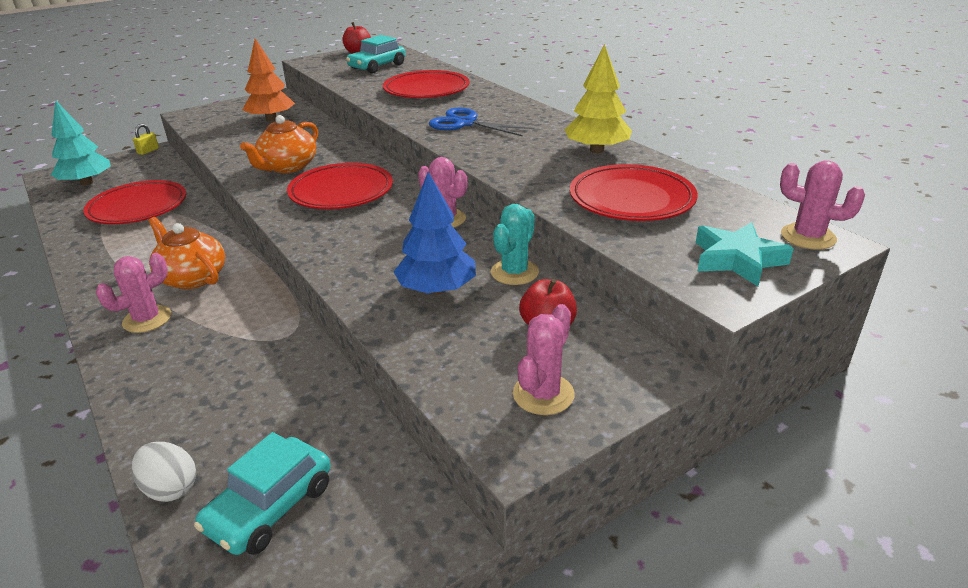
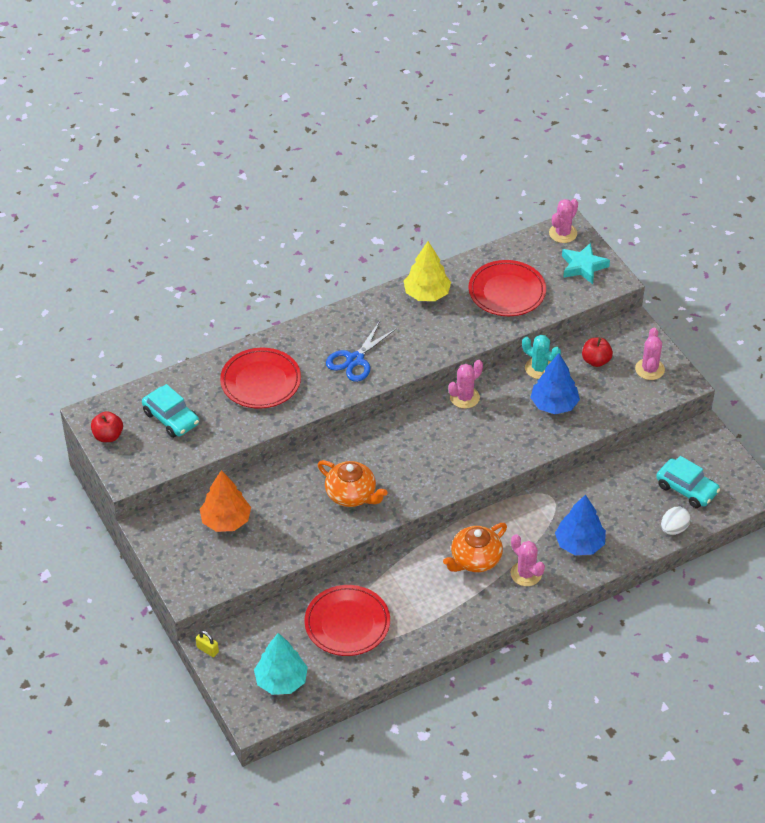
camera: 85 degrees left, 15 degrees up
red plate [287,163,393,209] -> none
pink cactus [513,304,575,415] -> pink cactus turned 60 degrees clockwise [635,328,665,380]
none -> blue tree [555,494,606,556]

